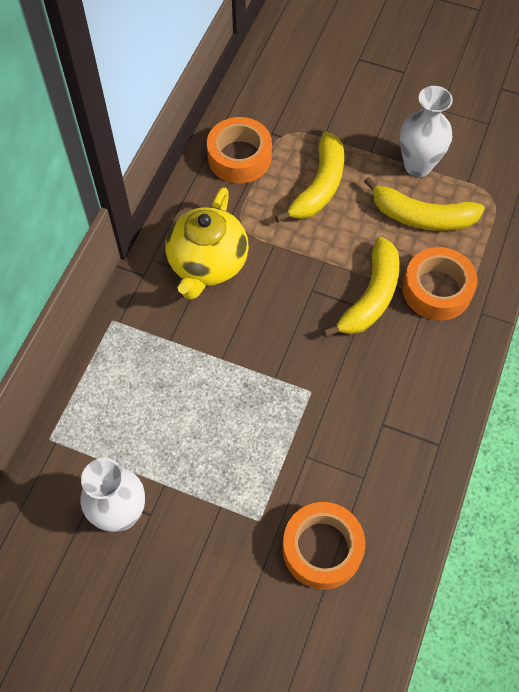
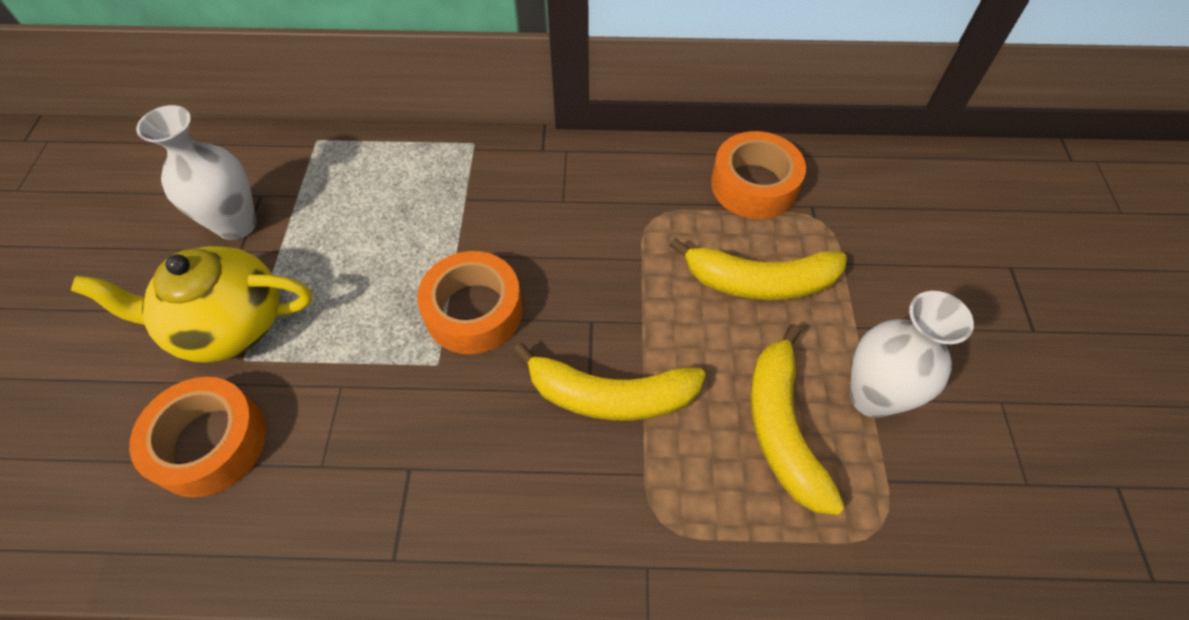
camera: 70 degrees right, 5 degrees down
yellow teapot [165,187,249,300] -> yellow teapot moved to [71,246,312,363]
orange tape [402,247,478,321] -> orange tape moved to [417,251,523,354]

